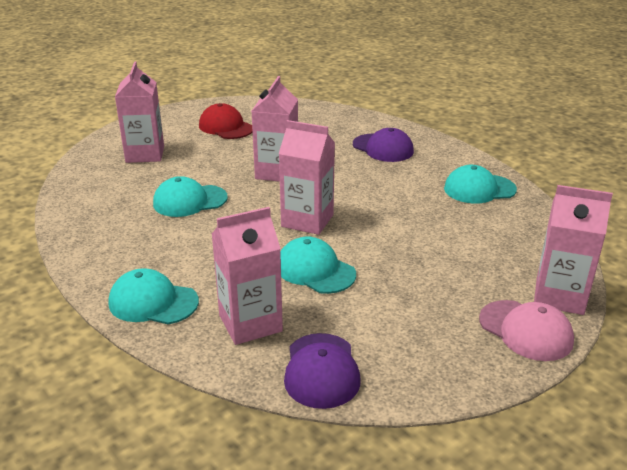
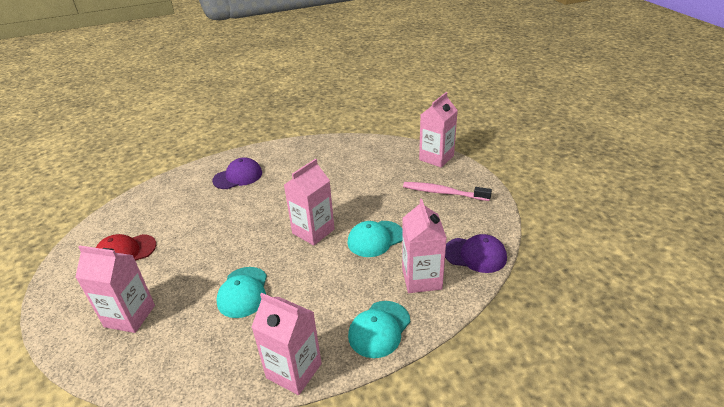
camera: 70 degrees left, 5 degrees up
pink carton [252,76,298,182] -> pink carton moved to [252,293,322,395]
turquoise cap [444,165,517,203] -> none
pink cap [479,300,574,361] -> none
none -> pink toothbrush [403,182,492,201]

